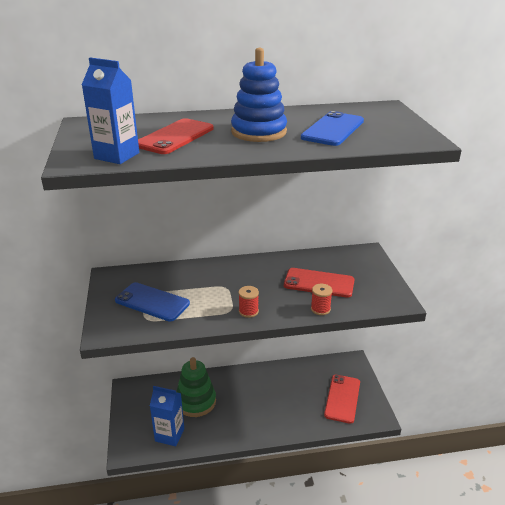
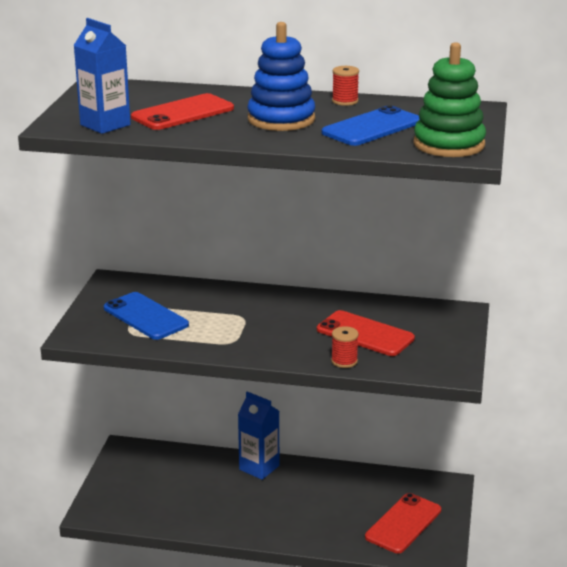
camera: 20 degrees right, 5 degrees down
blue carton [150,386,184,446] -> blue carton moved to [238,392,279,480]
green stacking toy [177,357,216,417] -> green stacking toy moved to [414,42,486,157]
red spool [239,286,259,318] -> red spool moved to [332,66,359,106]

